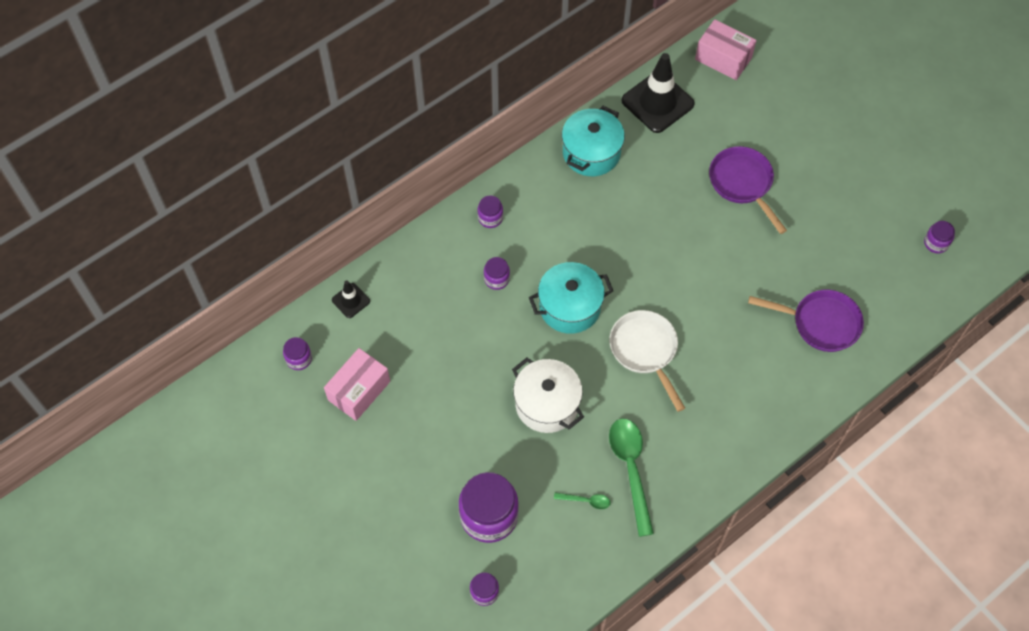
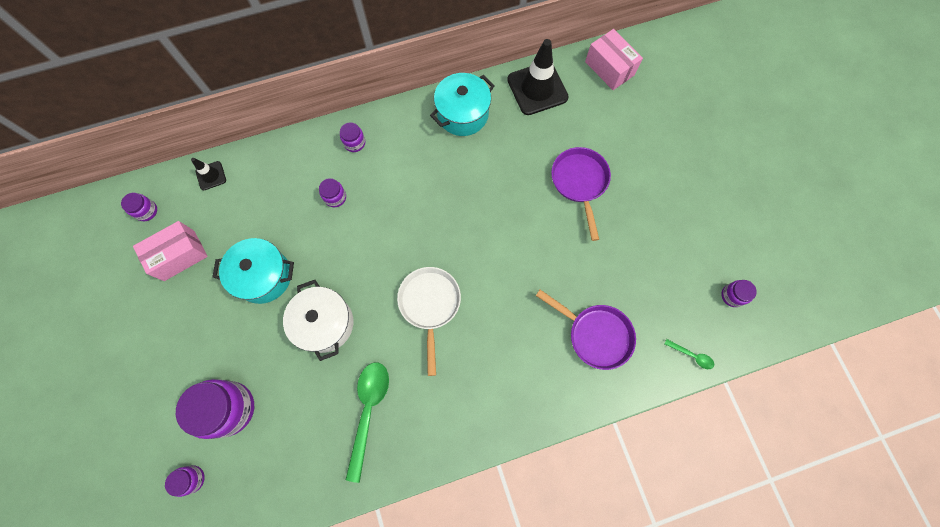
camera: 20 degrees right, 10 degrees up
turquoise pot [529,262,613,334] -> turquoise pot moved to [213,238,294,304]
green spoon [554,493,611,509] -> green spoon moved to [664,339,714,369]

